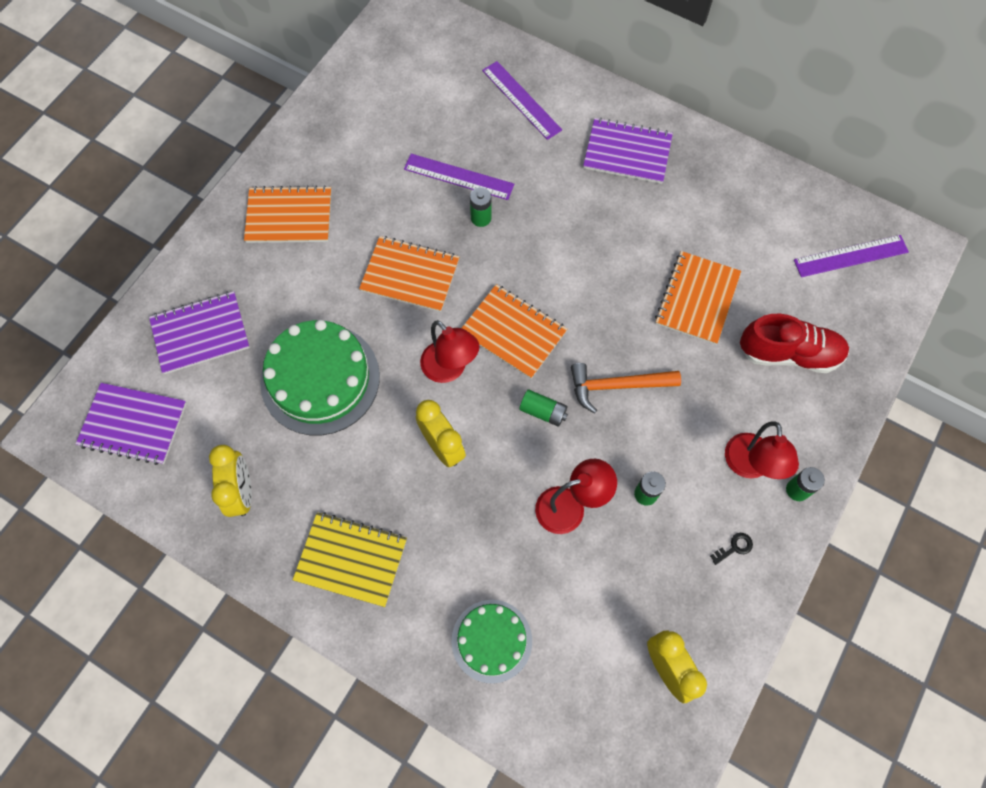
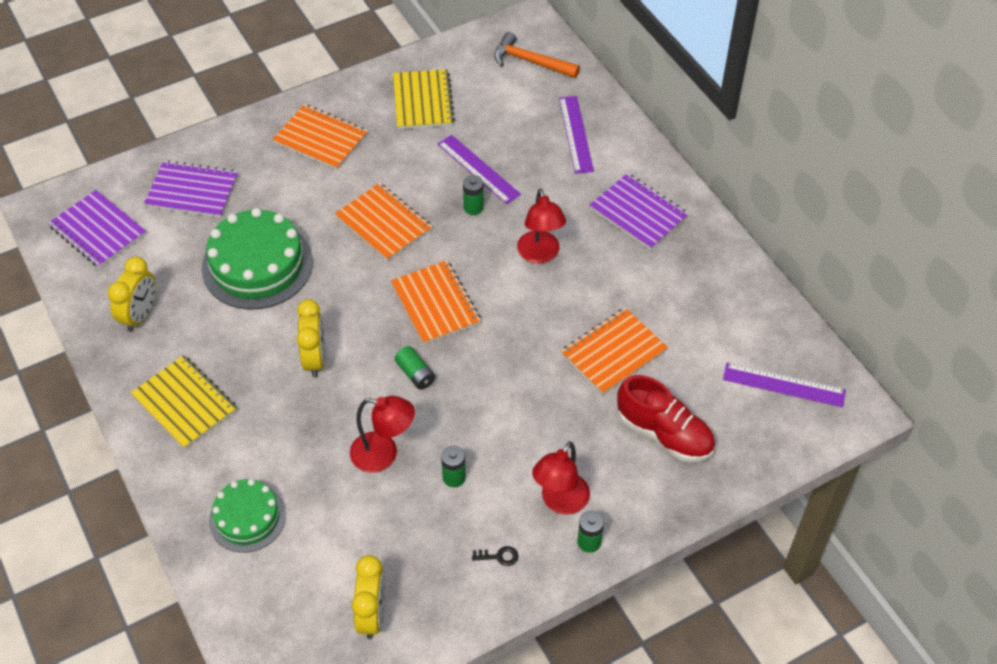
camera: 30 degrees right, 15 degrees down
red lamp [420,320,480,383] -> red lamp moved to [517,188,566,263]
orange hammer [571,363,681,414] -> orange hammer moved to [494,32,580,78]
none -> yellow notebook [393,69,455,129]

